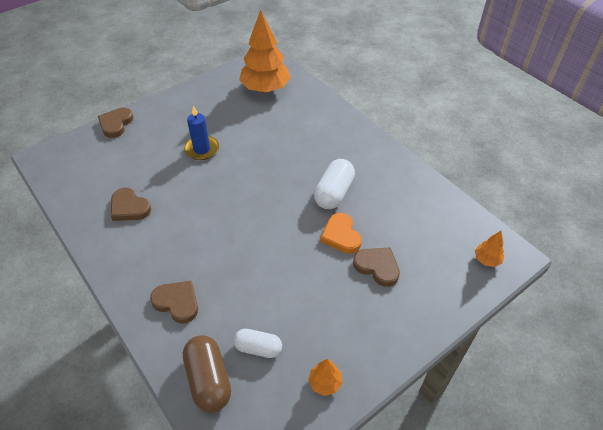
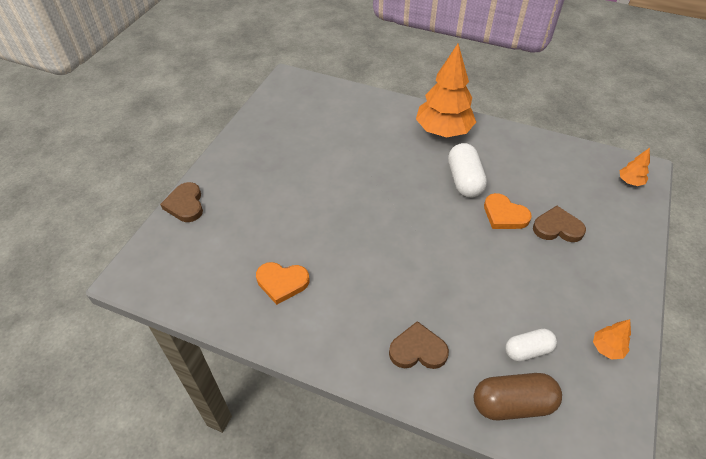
camera: 30 degrees left, 0 degrees up
brown heart [111,188,151,221] -> orange heart [256,262,309,305]
brown capsule [183,335,231,412] -> brown capsule turned 45 degrees counterclockwise [474,373,562,421]
blue candle [184,106,219,160] -> none
orange tree [239,10,291,93] -> orange tree moved to [416,44,476,137]

